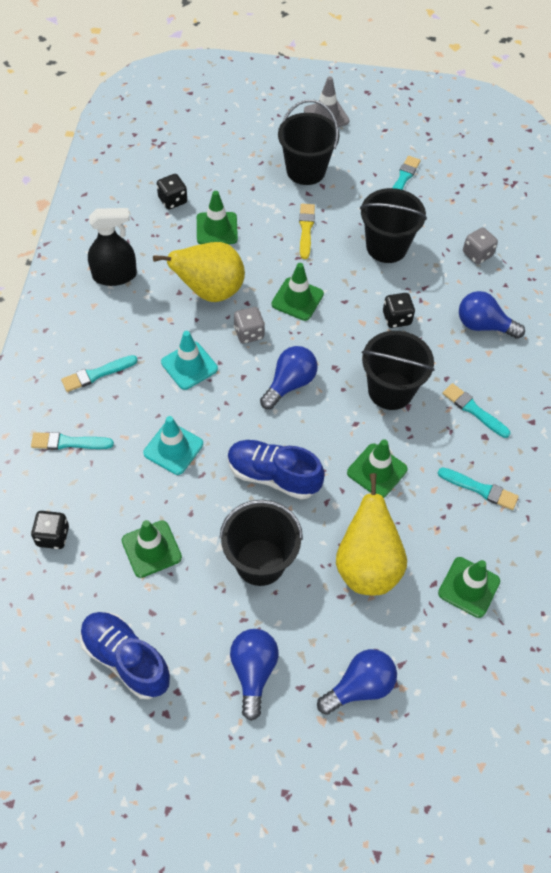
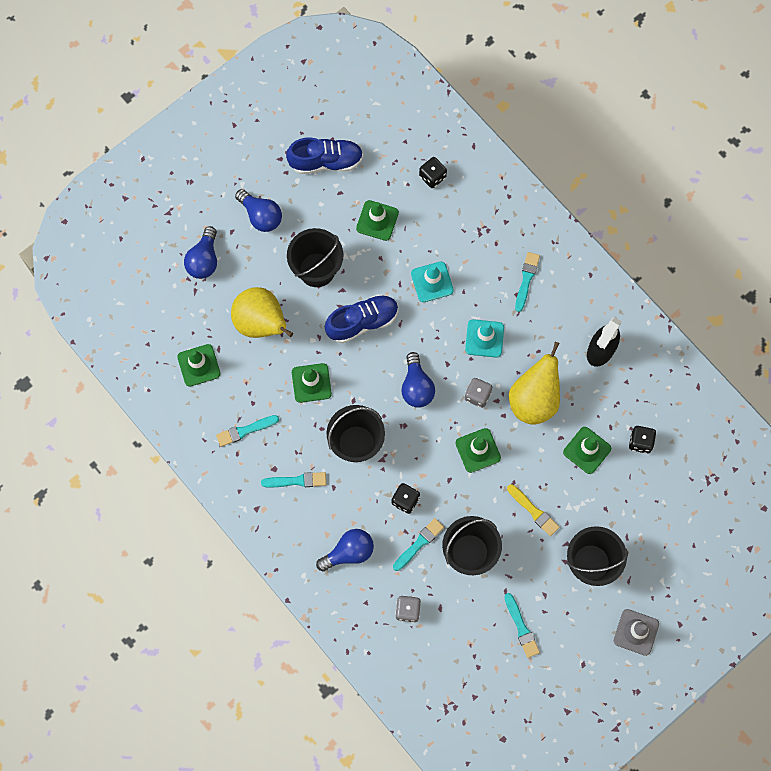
camera: 135 degrees right, 15 degrees up
turquoise brush [31,432,114,450] -> turquoise brush moved to [393,518,444,571]

